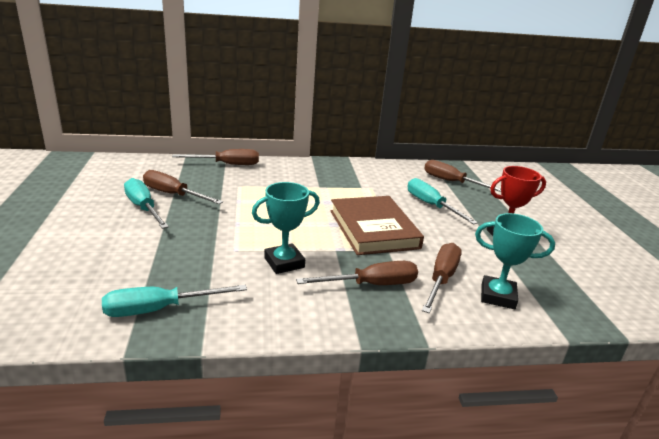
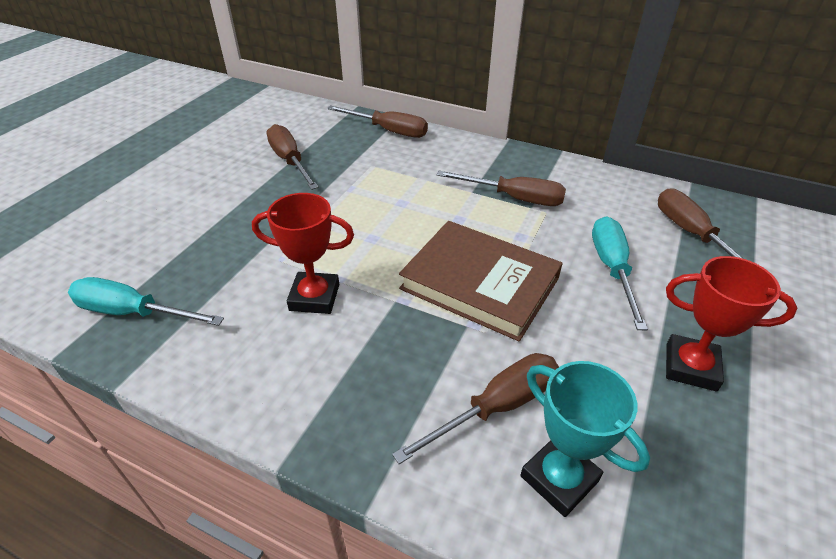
camera: 35 degrees right, 15 degrees up
turquoise screwdriver [124,178,169,229] -> none
turquoise trophy [252,182,320,274] -> red trophy [252,193,354,314]
brown screwdriver [296,261,418,285] -> brown screwdriver moved to [436,171,566,206]
brown book [330,196,424,255] -> brown book turned 75 degrees counterclockwise [399,221,563,342]

